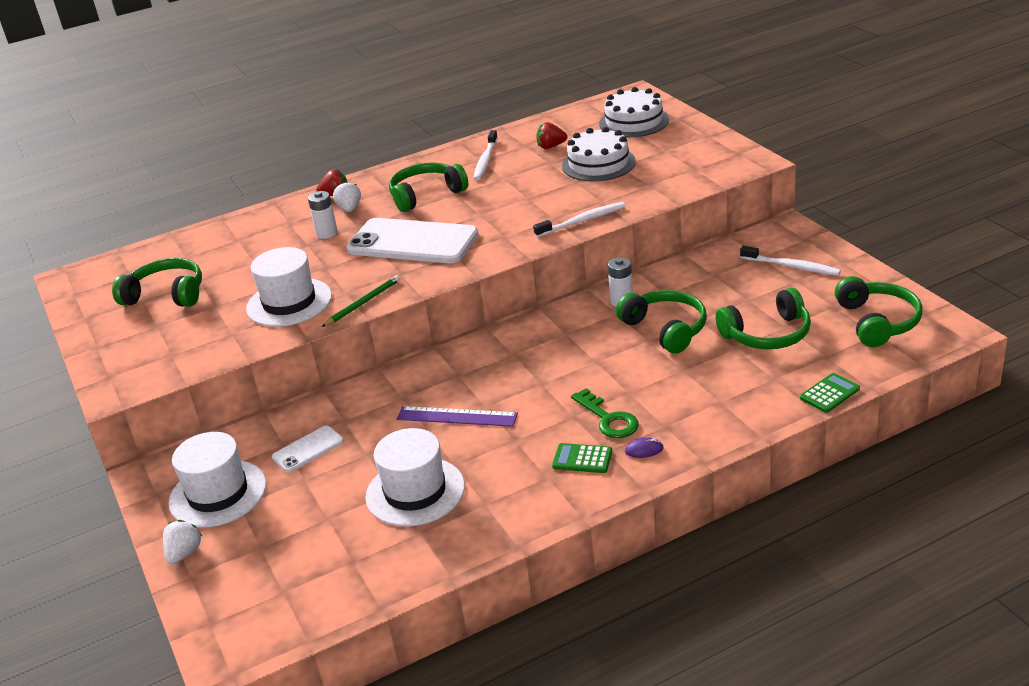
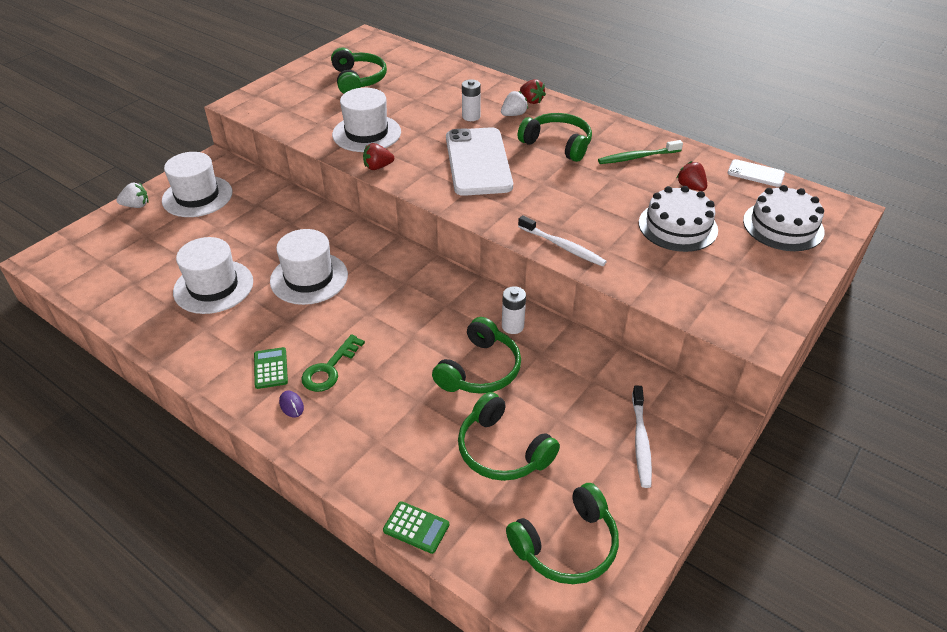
camera: 60 degrees right, 10 degrees up
white phone [272,426,344,473] -> white phone moved to [727,159,785,187]
green pencil [322,275,400,327] -> red strawberry [363,143,394,170]
purple ruler [397,406,518,427] -> white hat [270,229,348,305]
white toothbrush [474,130,498,180] -> green toothbrush [598,140,683,164]

